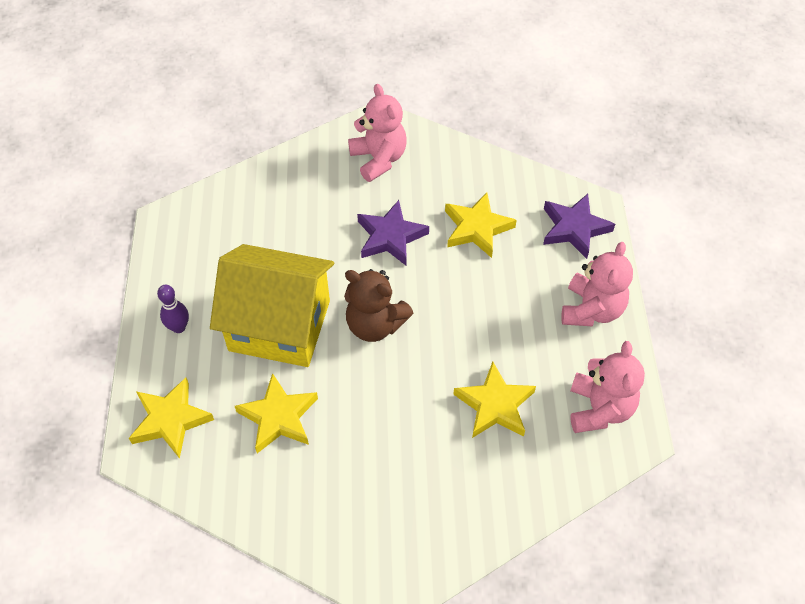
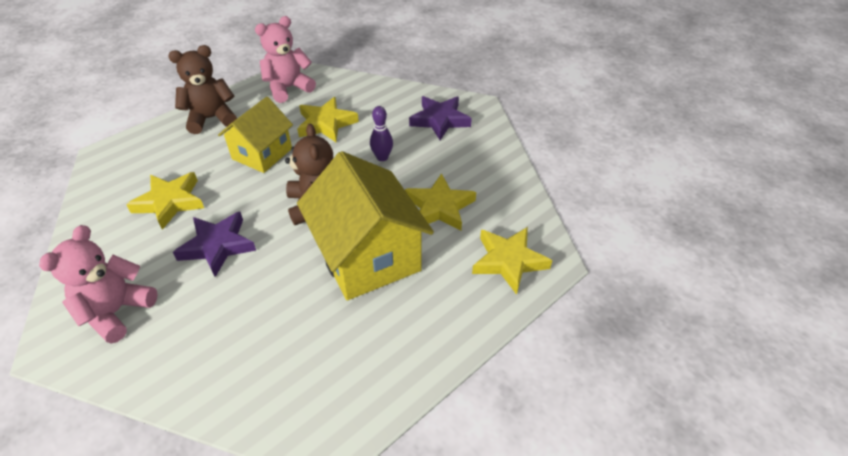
camera: 130 degrees left, 10 degrees down
purple bowling pin [157,285,189,333] -> purple bowling pin moved to [370,106,393,161]
purple star [543,194,615,259] -> purple star moved to [409,96,472,140]
pink teddy bear [561,242,633,326] -> brown teddy bear [168,45,237,134]
none -> yellow house [218,97,293,173]

